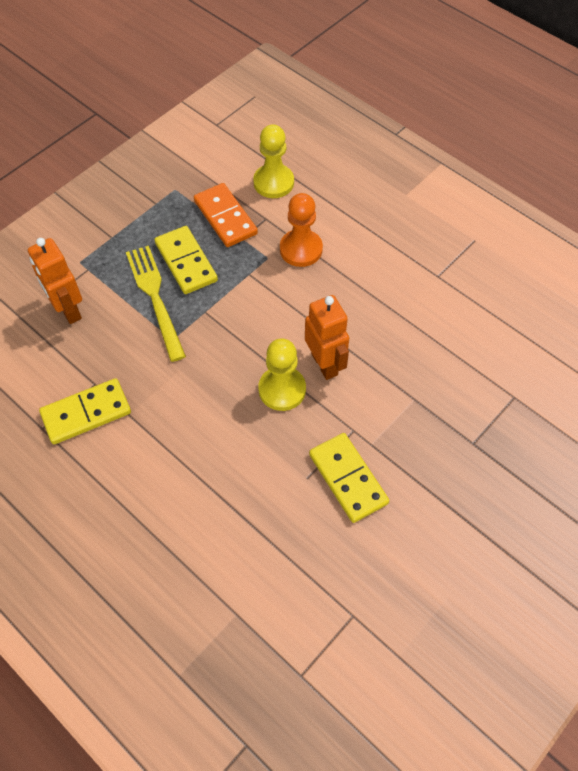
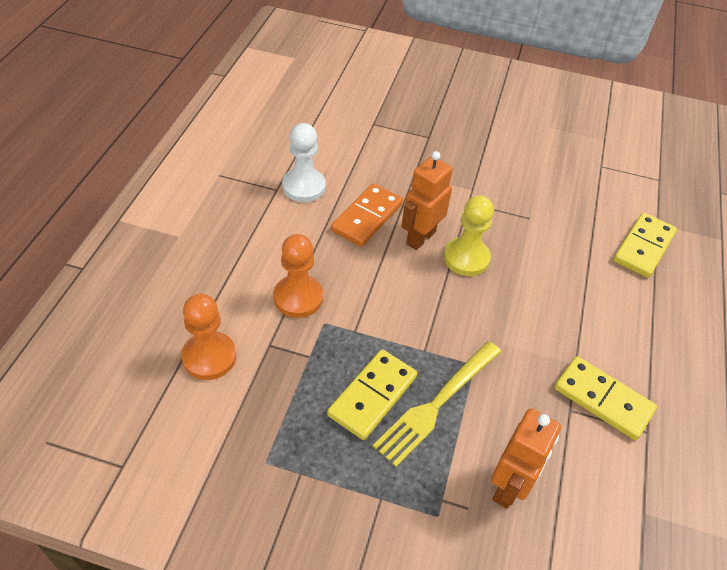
camera: 120 degrees left, 10 degrees down
orange domino [194,183,258,247] -> orange domino moved to [331,183,403,247]
yellow pawn [253,124,294,198] -> orange pawn [181,294,236,380]
yellow domino [309,433,389,523] -> yellow domino moved to [613,212,677,278]
none -> white pawn [282,123,326,202]

